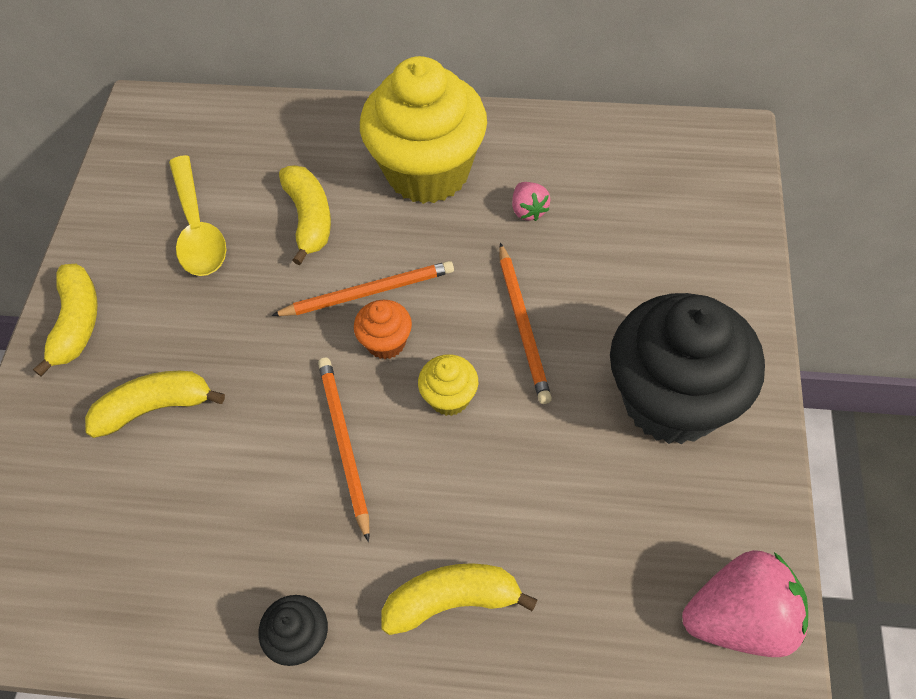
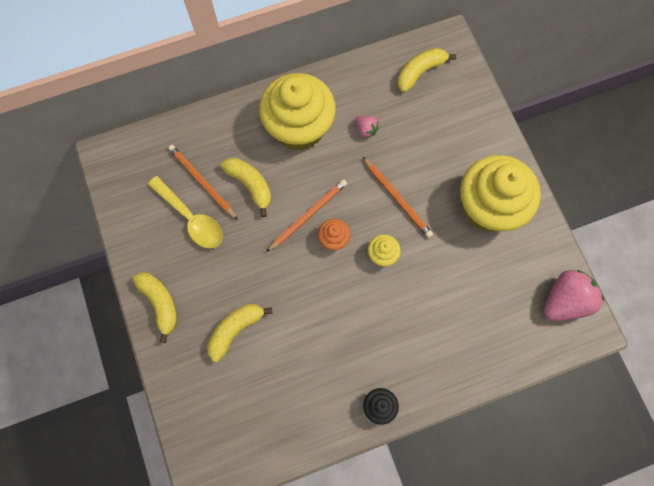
camera: 30 degrees left, 15 degrees up
orange pencil [318,357,370,542] -> orange pencil moved to [168,145,238,220]
yellow banana [381,563,538,635] -> yellow banana moved to [397,48,456,93]
black cupcake [610,293,765,444] -> yellow cupcake [460,155,541,232]

